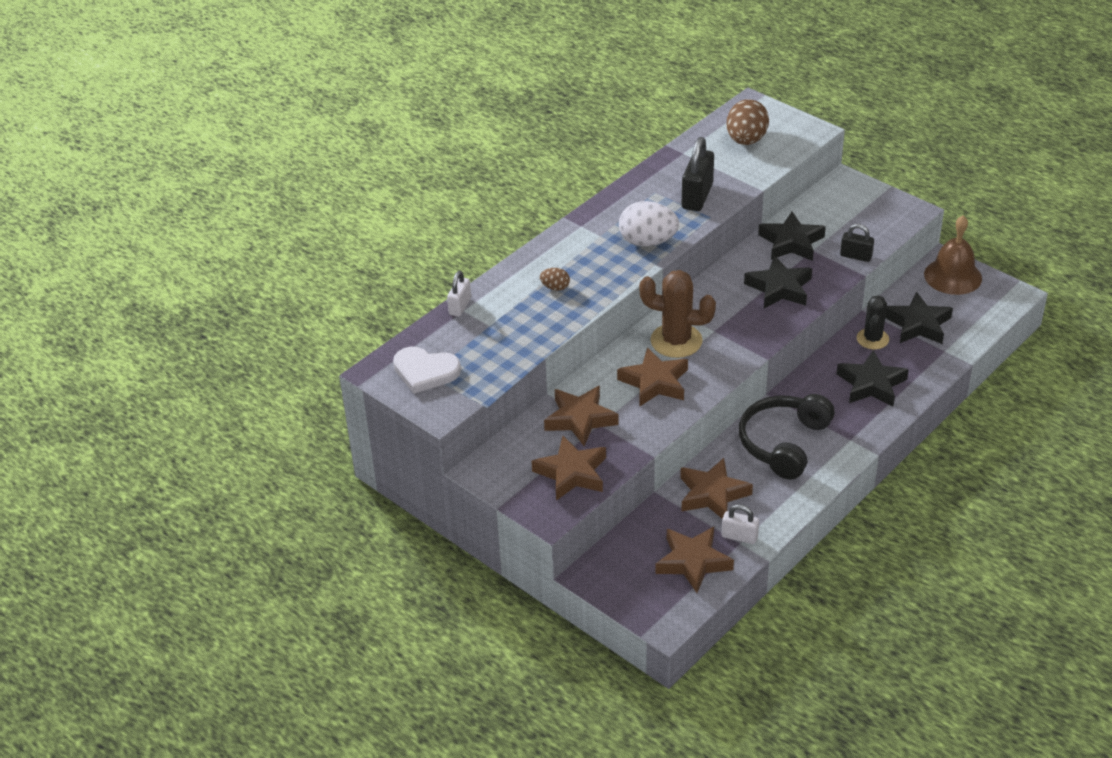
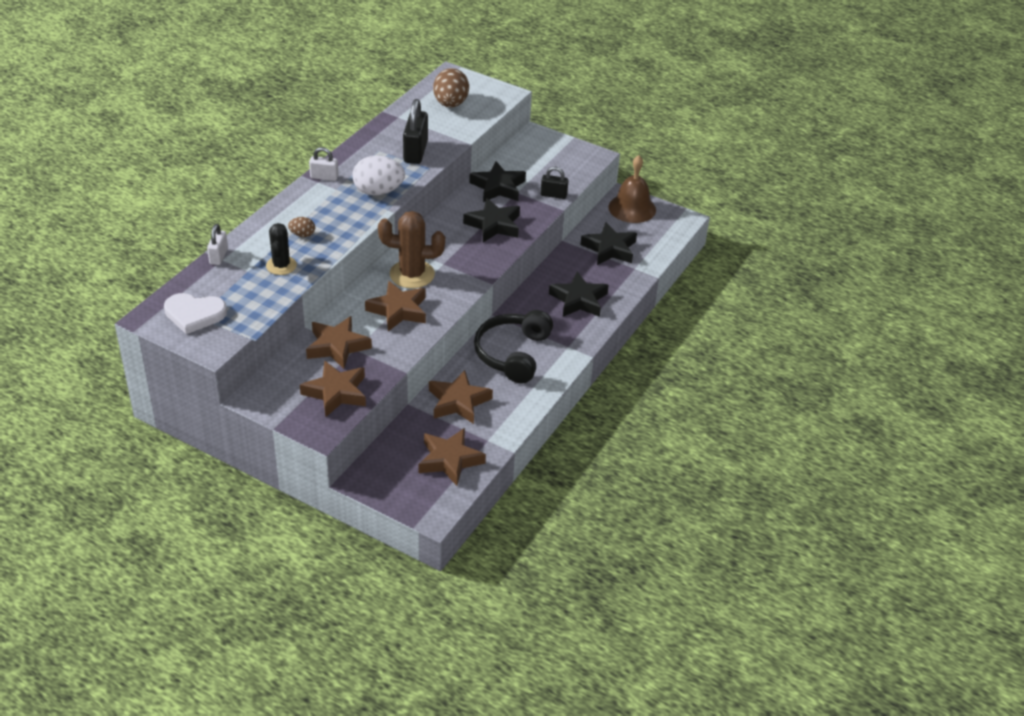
camera: 15 degrees left, 0 degrees up
white padlock [722,504,759,544] -> white padlock moved to [309,147,338,181]
black cactus [857,295,889,349] -> black cactus moved to [266,223,297,275]

